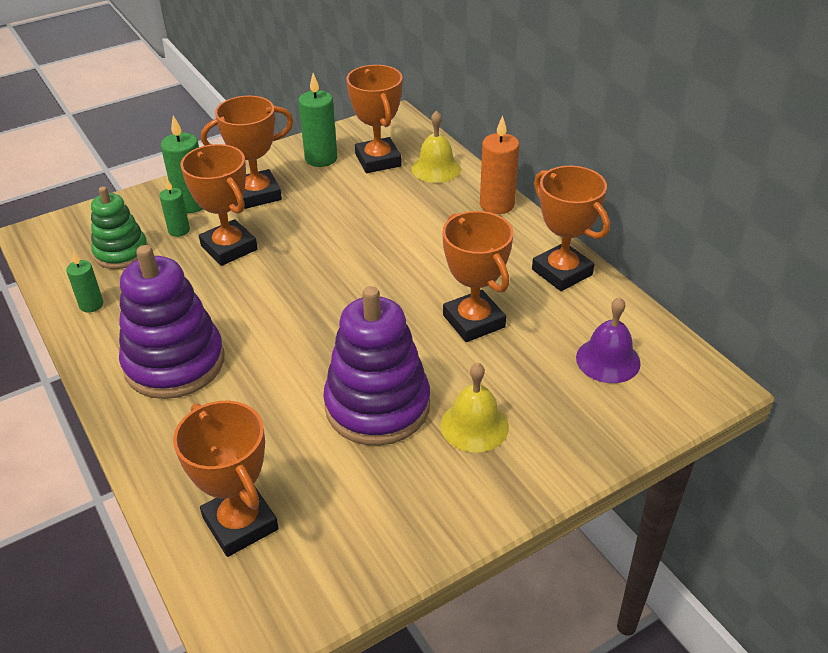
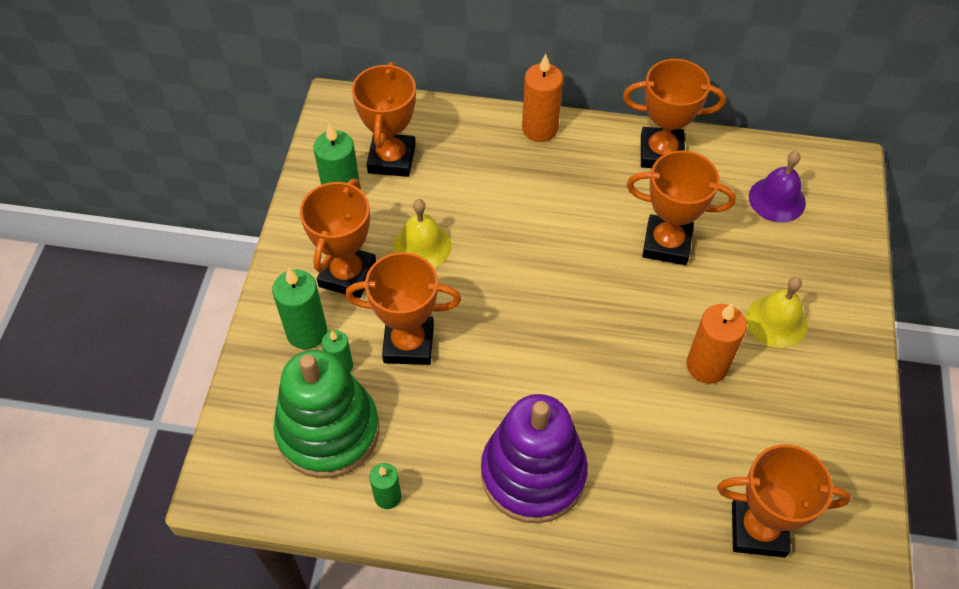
camera: 50 degrees left, 15 degrees up
green stacking toy [91,186,148,269] -> green stacking toy [273,350,379,478], size x1.63
purple stacking toy [323,286,430,446] -> orange candle [687,303,747,384]
orange trophy [346,65,402,173] -> orange trophy turned 75 degrees clockwise [352,62,416,177]
yellow bell [412,110,461,183] -> yellow bell moved to [394,199,452,268]

